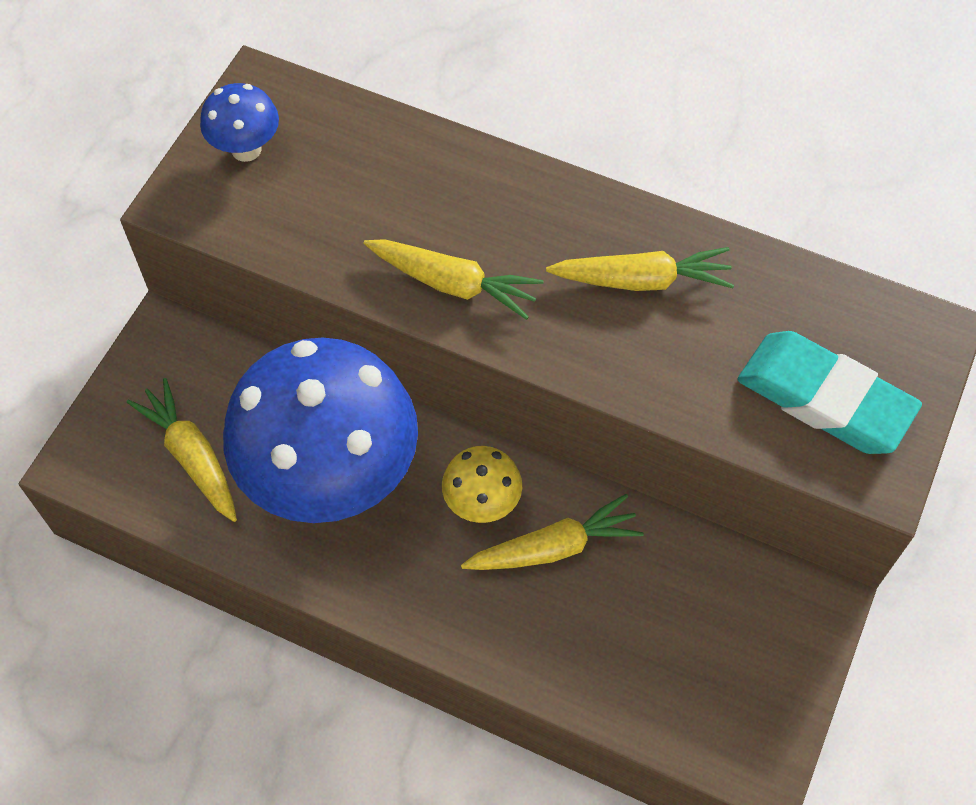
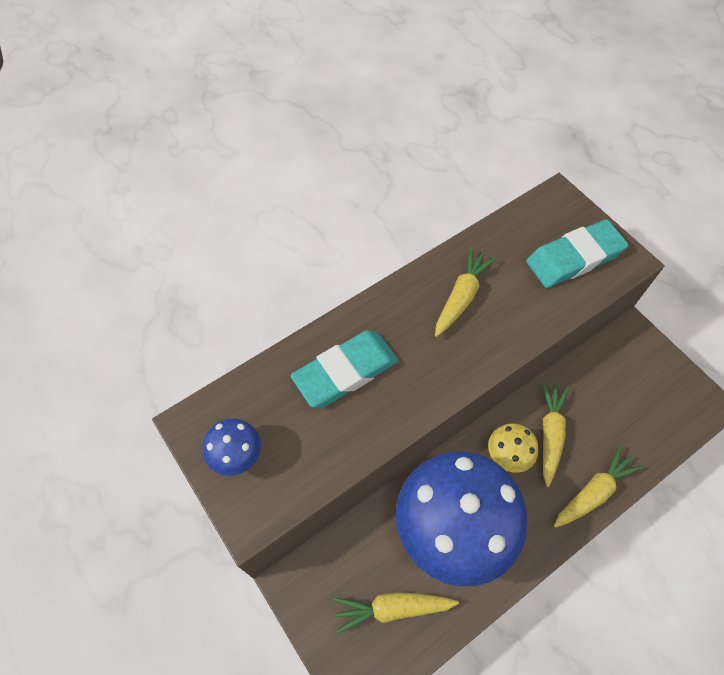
camera: 60 degrees left, 0 degrees up
yellow carrot [364,239,544,320] -> yellow carrot moved to [554,445,643,528]
none -> turquoise eraser [291,330,399,408]

